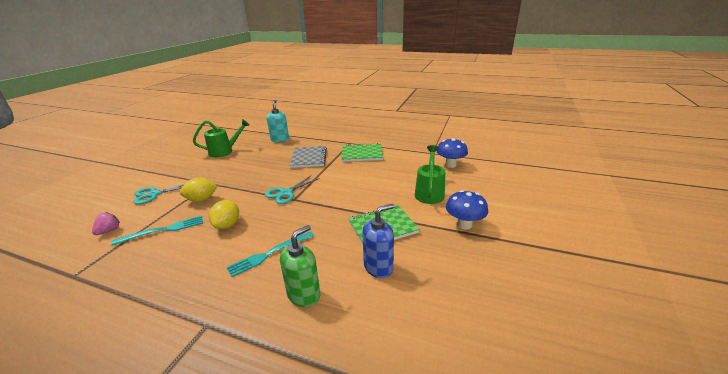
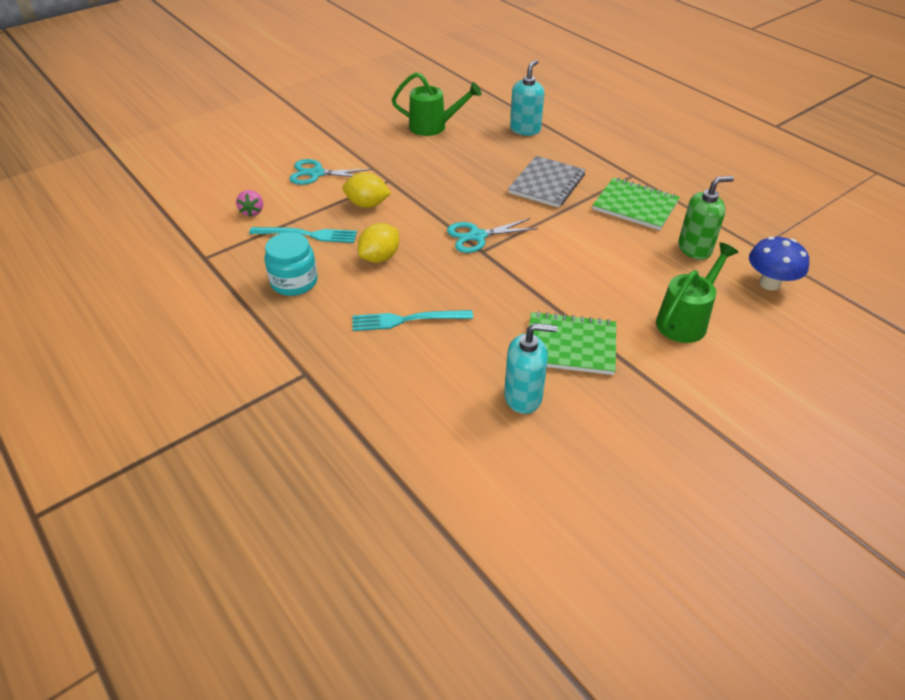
camera: 30 degrees right, 15 degrees up
pink strawberry [92,212,120,235] -> pink strawberry turned 120 degrees clockwise [236,190,263,217]
green soap dispenser [280,225,320,307] -> green soap dispenser moved to [678,176,734,260]
blue soap dispenser [362,204,394,278] -> turquoise soap dispenser [504,323,557,414]
blue mushroom [446,190,488,229] -> none
none -> turquoise jar [265,232,318,296]

